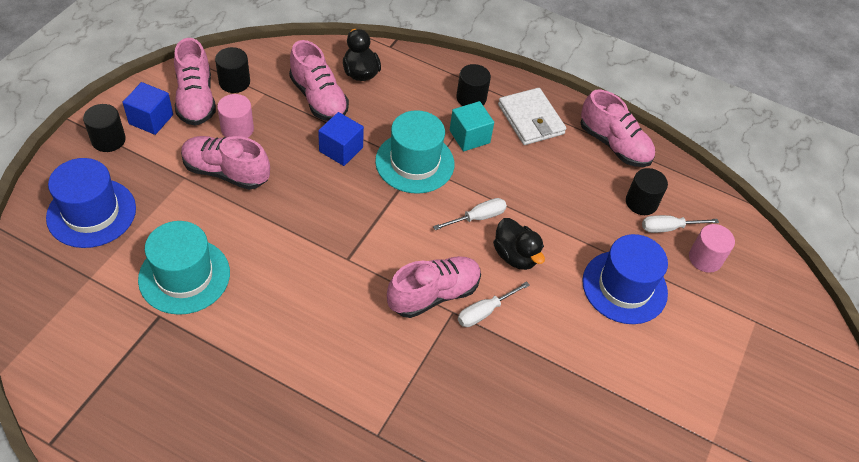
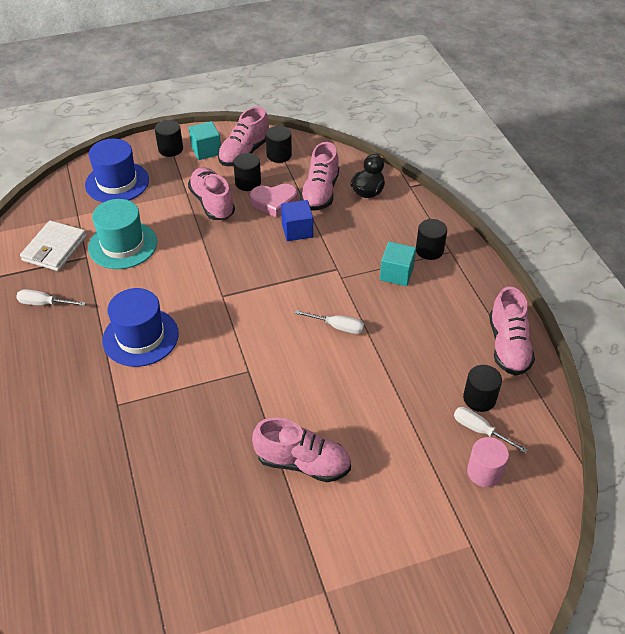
camera: 50 degrees right, 5 degrees down
blue cube [122,82,173,135] -> turquoise cube [189,121,221,160]
pink cylinder [217,94,254,138] -> black cylinder [233,153,261,191]
turquoise hat [375,110,454,194] -> none
pink shoe [387,256,481,318] -> pink shoe moved to [252,417,351,482]
white screwdriver [458,281,530,327] -> white screwdriver moved to [16,289,86,306]
black duck [493,218,545,270] -> none
white wallet [498,88,567,145] -> white wallet moved to [20,220,87,271]
blue hat [582,234,668,324] -> blue hat moved to [102,288,179,367]
none -> pink heart [250,184,297,217]

